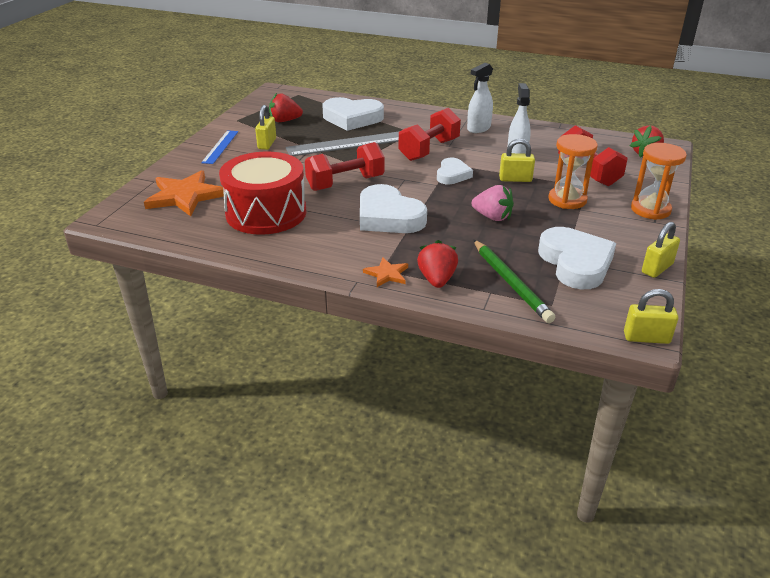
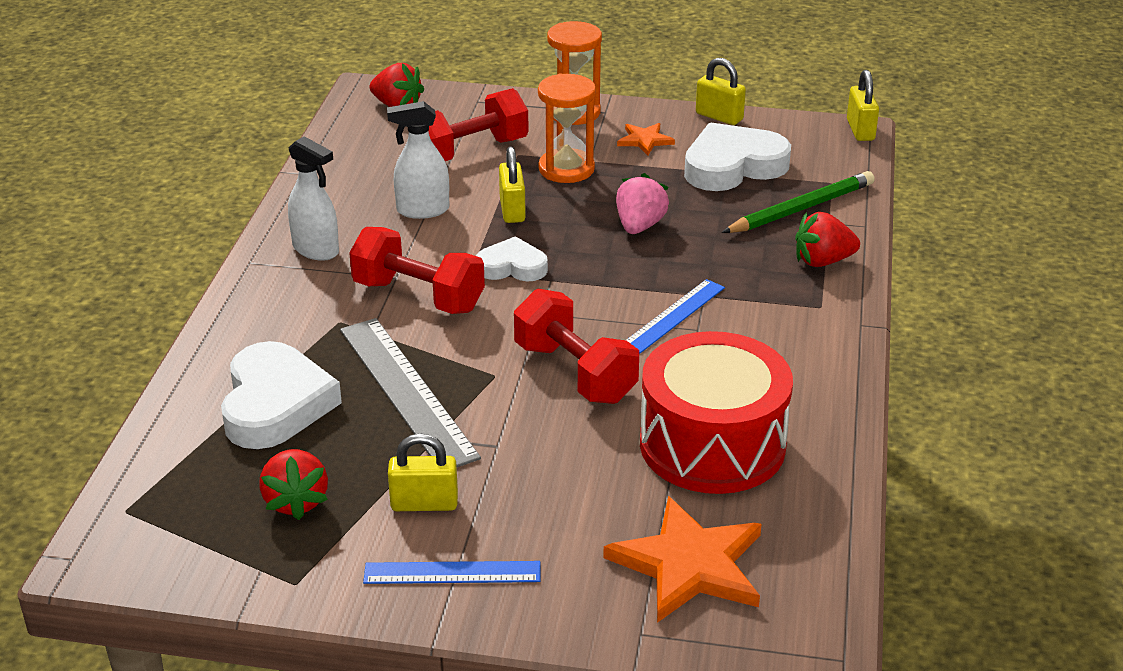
camera: 100 degrees left, 0 degrees up
white heart [360,184,427,233] -> blue ruler [626,279,725,353]
orange star [363,257,408,287] -> orange star moved to [617,123,675,155]

